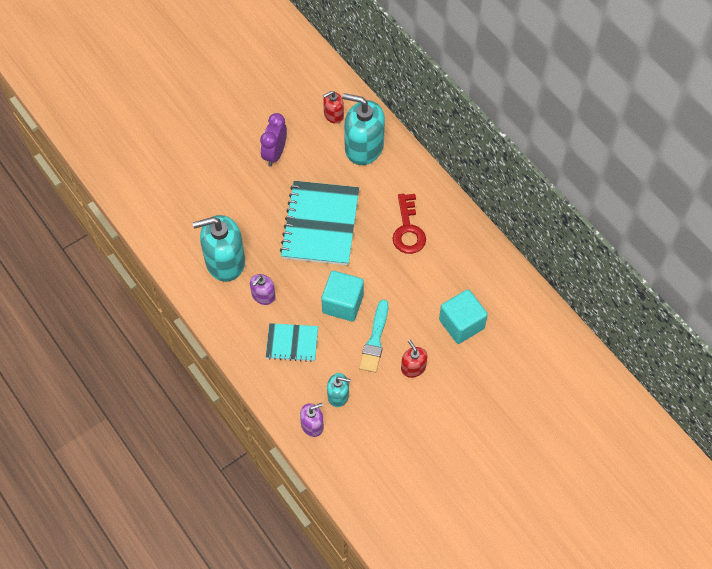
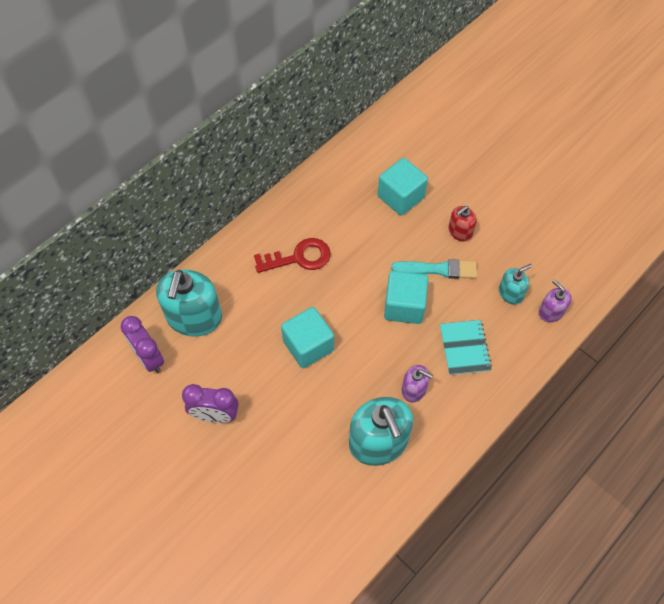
camera: 100 degrees left, 0 degrees up
turquoise notebook [280,181,359,265] -> turquoise cube [281,307,334,368]
red soap dispenser [323,91,344,124] -> purple clock [121,316,164,373]
turquoise soap dispenser [327,373,351,407] -> turquoise soap dispenser turned 60 degrees clockwise [499,264,532,305]

